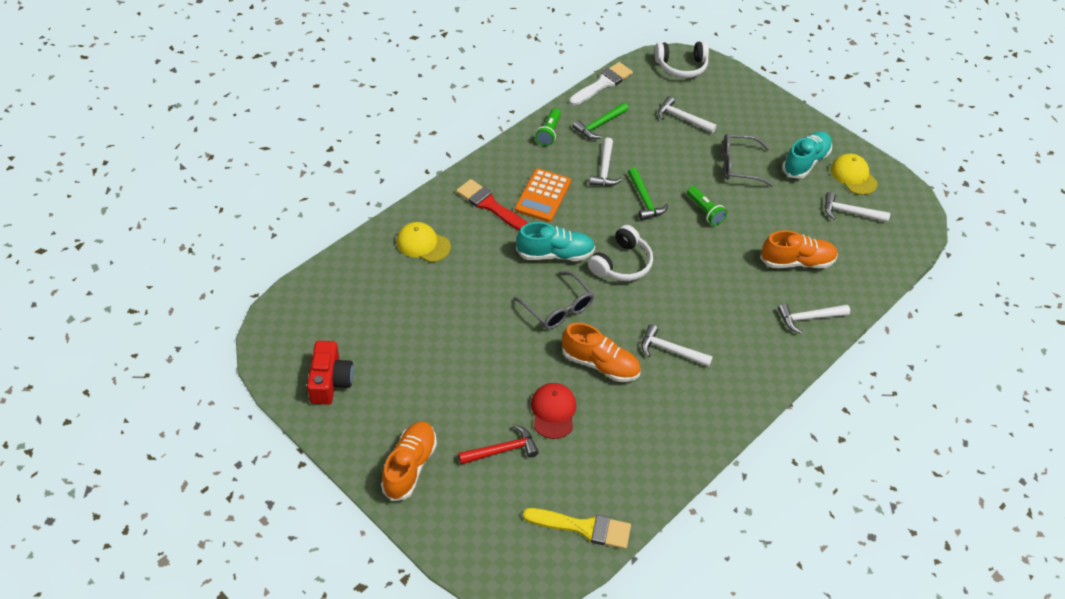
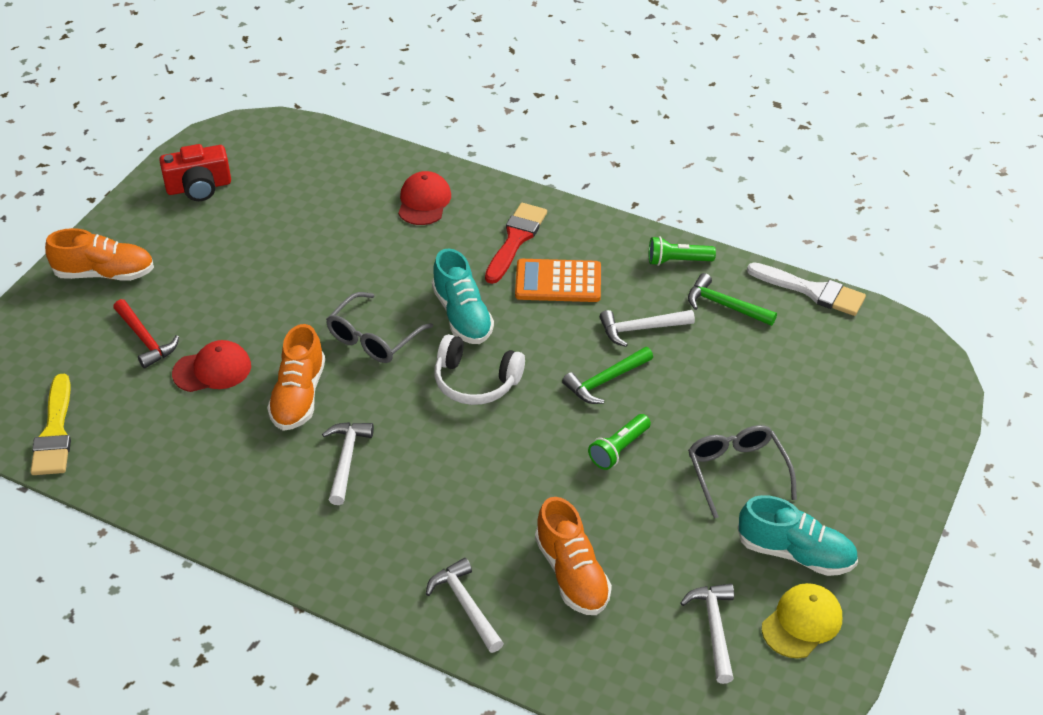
camera: 75 degrees right, 5 degrees down
yellow cap [396,222,451,262] -> red cap [398,171,451,225]
white headphones [655,41,709,78] -> none
white hammer [658,96,717,133] -> none

